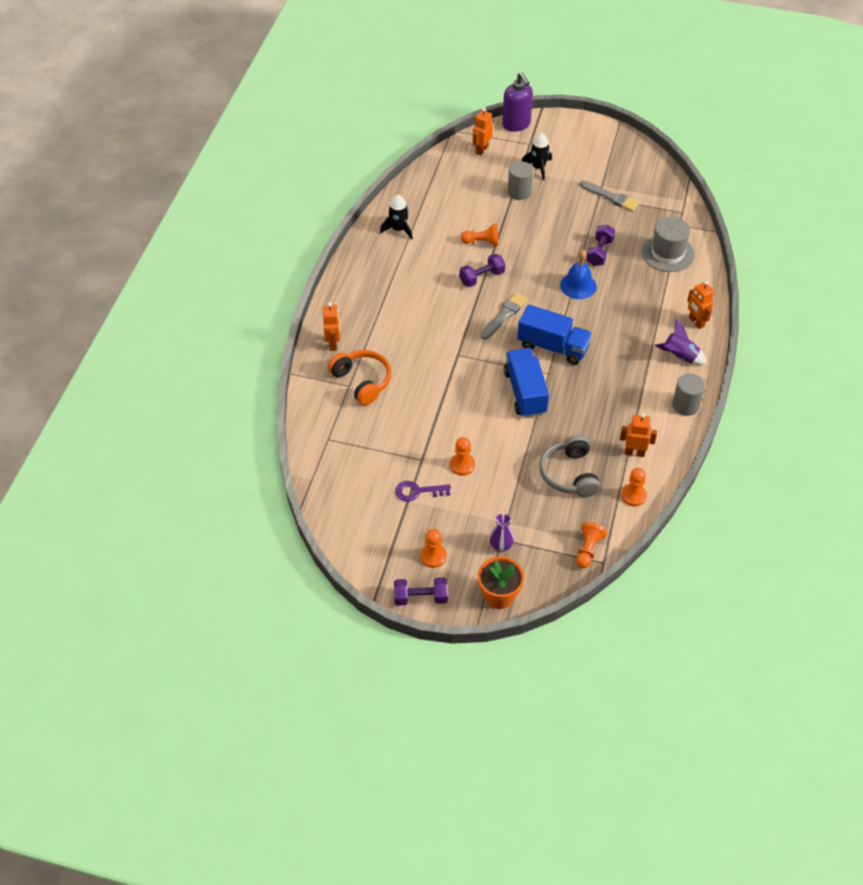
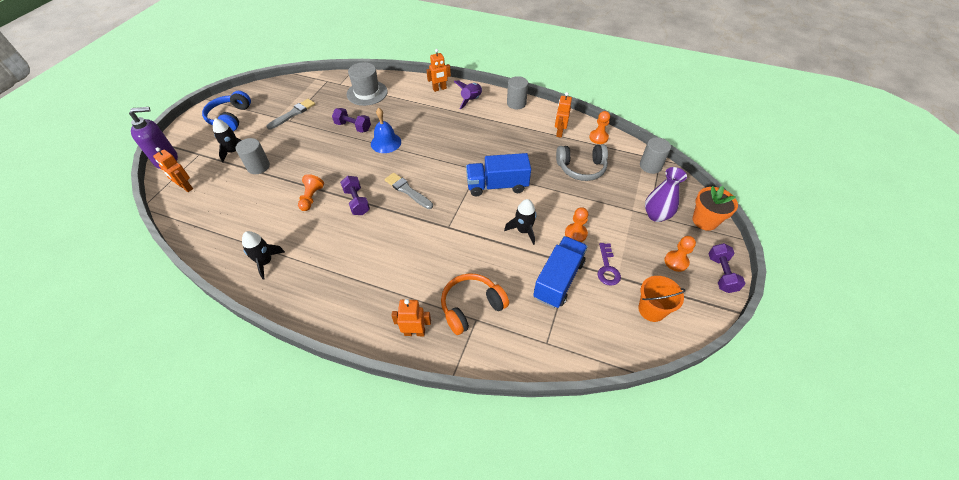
camera: 85 degrees left, 0 degrees up
purple vase [489,514,514,552] -> purple vase [645,167,687,222], size x1.52
blue truck [517,304,592,365] -> blue truck moved to [533,236,588,308]
orange pawn [576,522,607,568] -> grey cylinder [640,137,671,174]
none -> blue headphones [202,91,251,131]
none -> black rocket [504,199,536,245]
none -> orange bucket [638,276,686,322]

